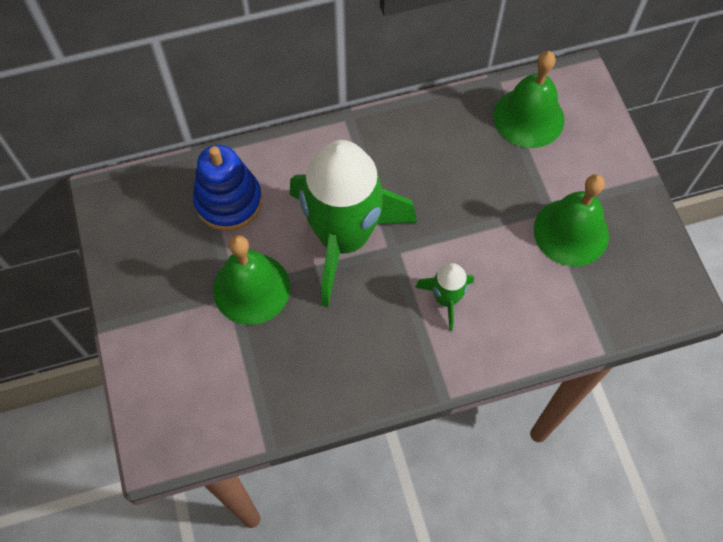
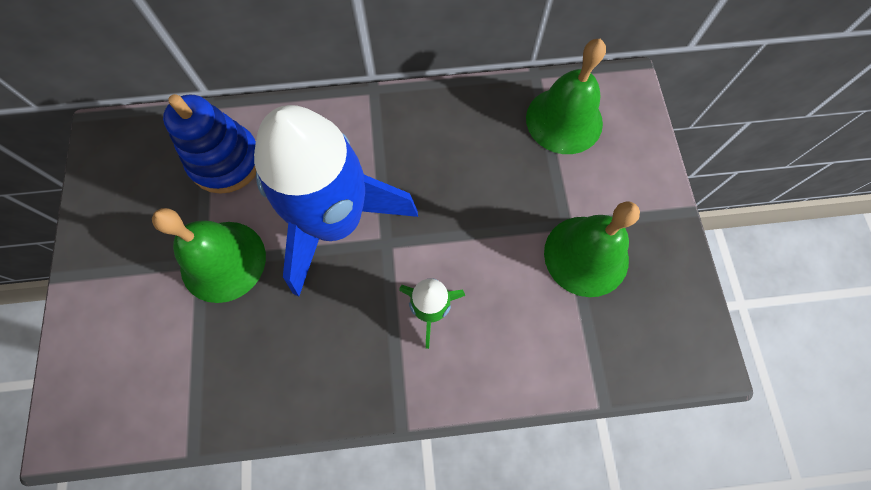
camera: 10 degrees right, 5 degrees up
green rocket [290,140,417,307] -> blue rocket [254,105,418,296]

